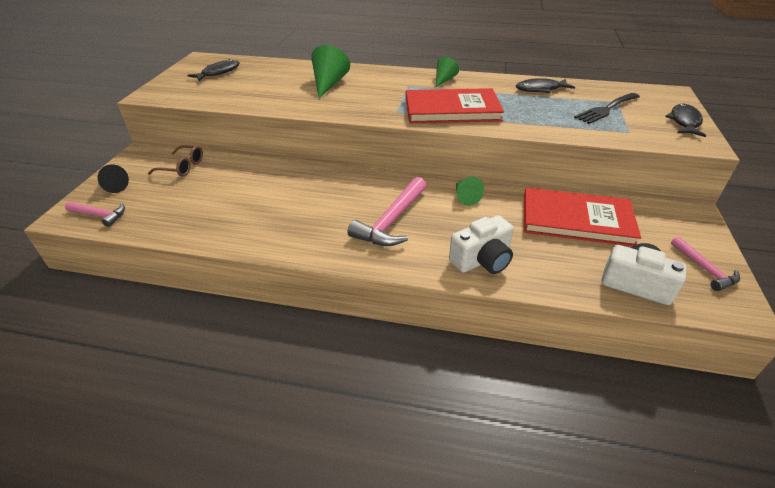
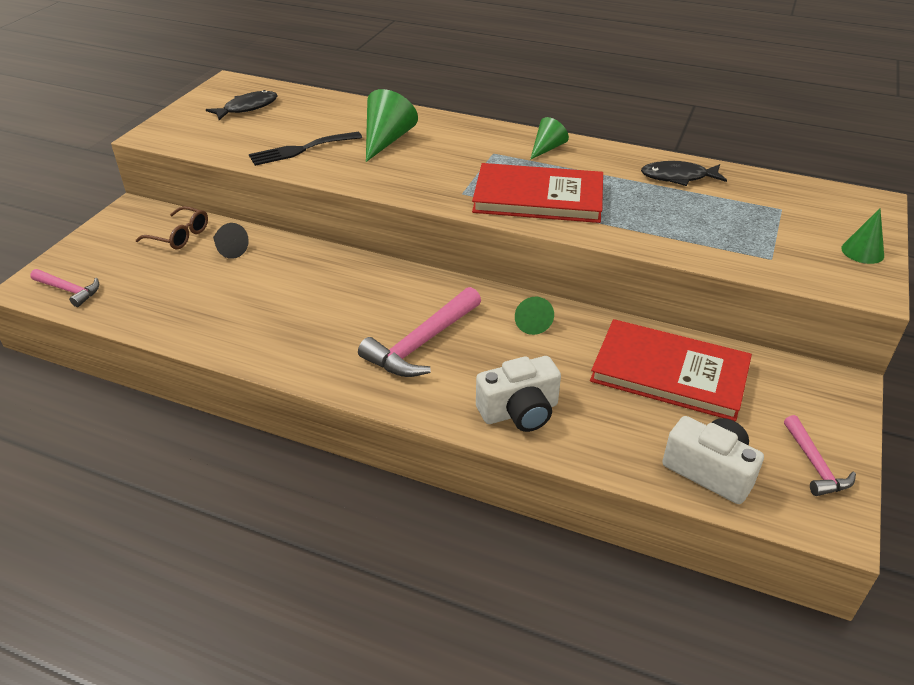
camera: 10 degrees right, 0 degrees up
black cone [97,164,129,193] -> black cone moved to [213,223,249,259]
black fork [574,93,640,124] -> black fork moved to [249,132,362,166]
black fish [665,103,706,137] -> green cone [841,208,884,264]

